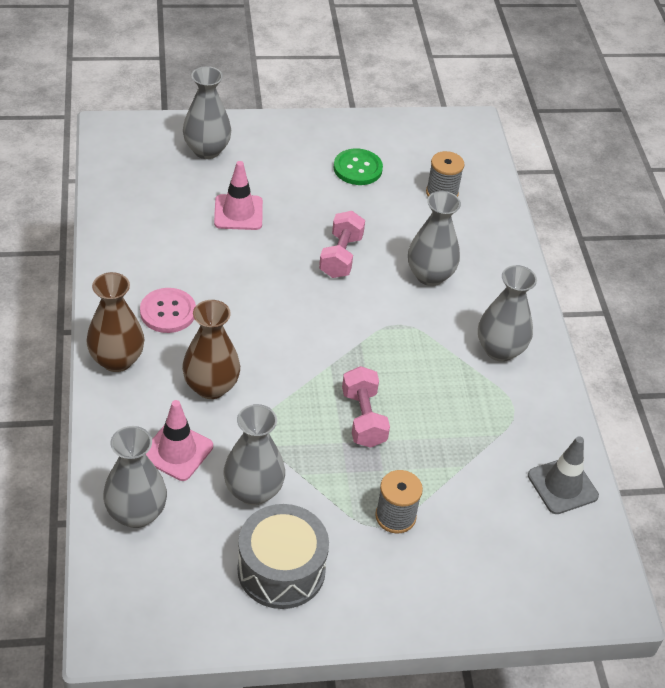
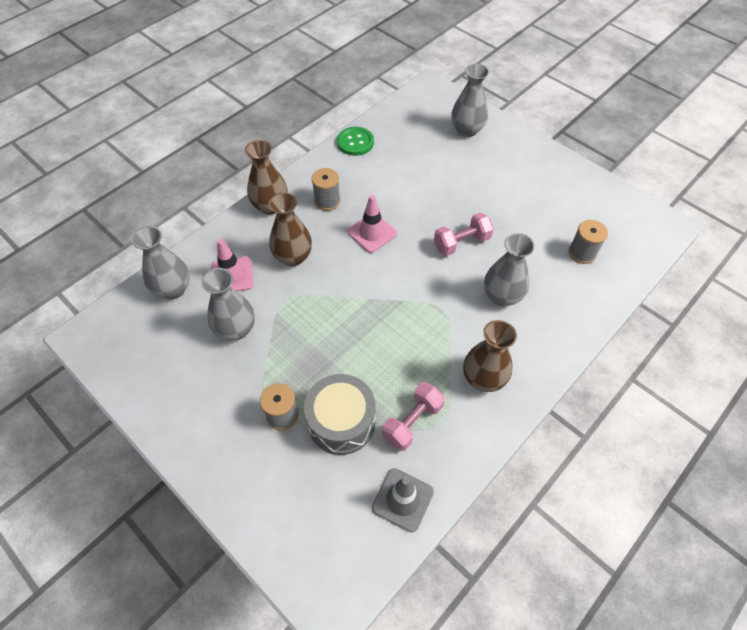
camera: 55 degrees right, 10 degrees up
pink button [140,288,196,333] -> grey spool [312,168,340,211]
pink traffic cone [214,161,263,230] -> pink traffic cone moved to [348,195,397,253]
grey drum [238,504,329,609] -> grey drum moved to [304,374,376,455]
green button [334,149,383,185] -> green button moved to [337,127,374,156]
pink dumbbell [342,366,390,448] -> pink dumbbell moved to [382,382,445,451]
grey vase [478,265,537,362] -> brown vase [463,320,517,392]

